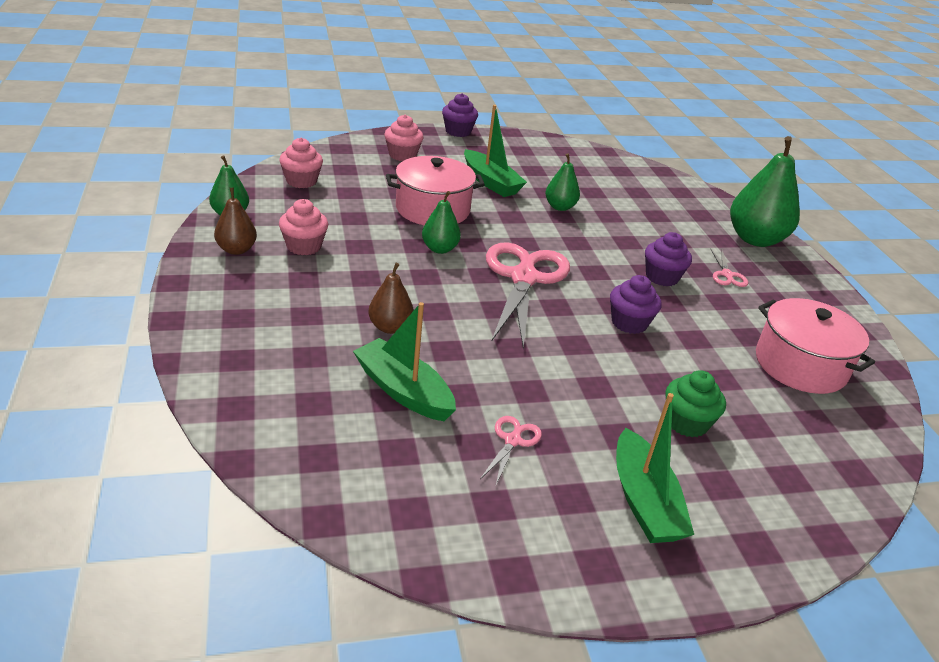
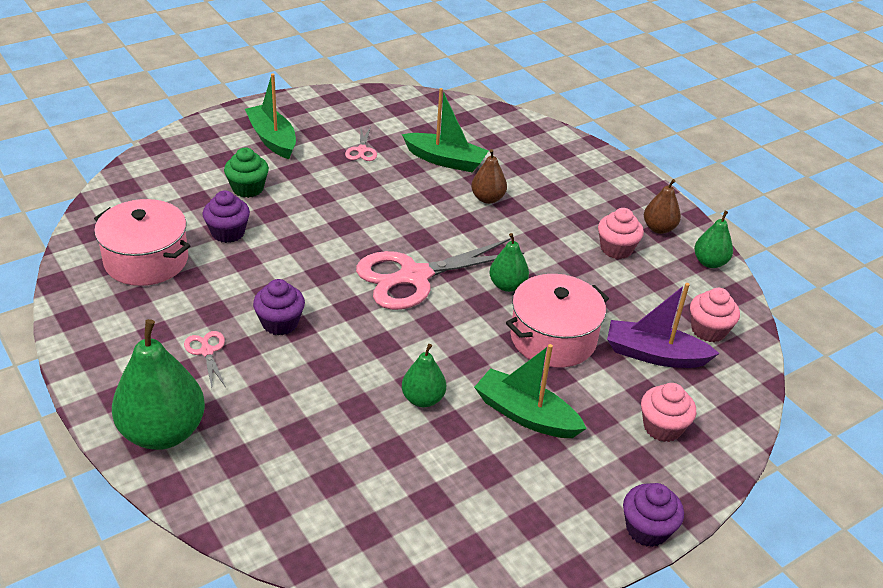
camera: 160 degrees right, 5 degrees up
pink scissors [486,242,570,349] -> pink scissors turned 75 degrees clockwise [356,238,524,310]
purple cupcake [610,275,662,334] -> purple cupcake moved to [202,190,250,243]
none -> purple boat [607,283,720,368]

